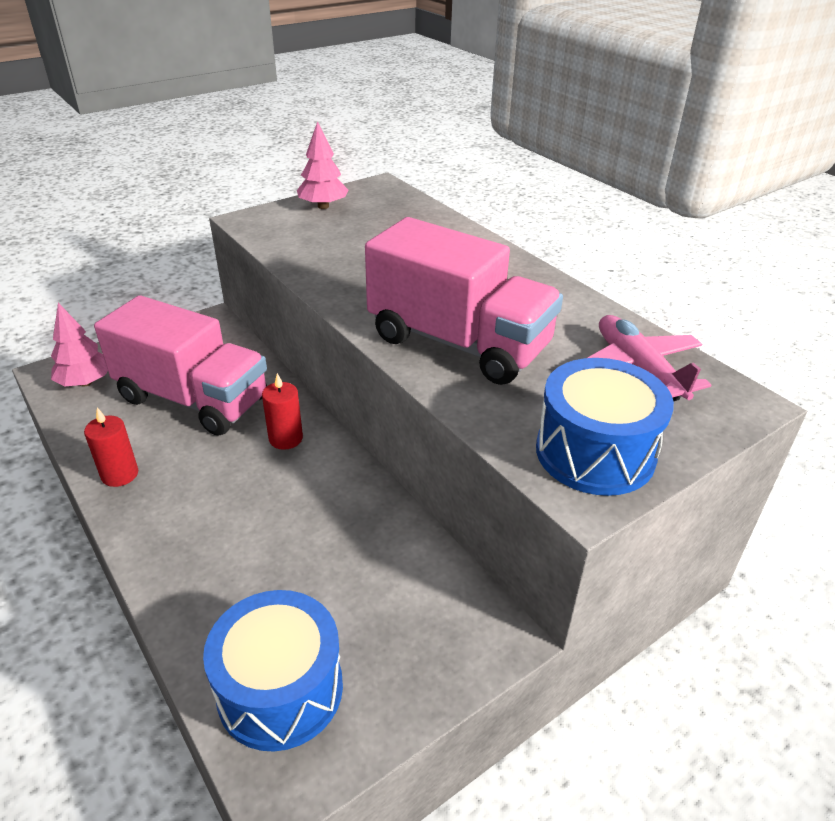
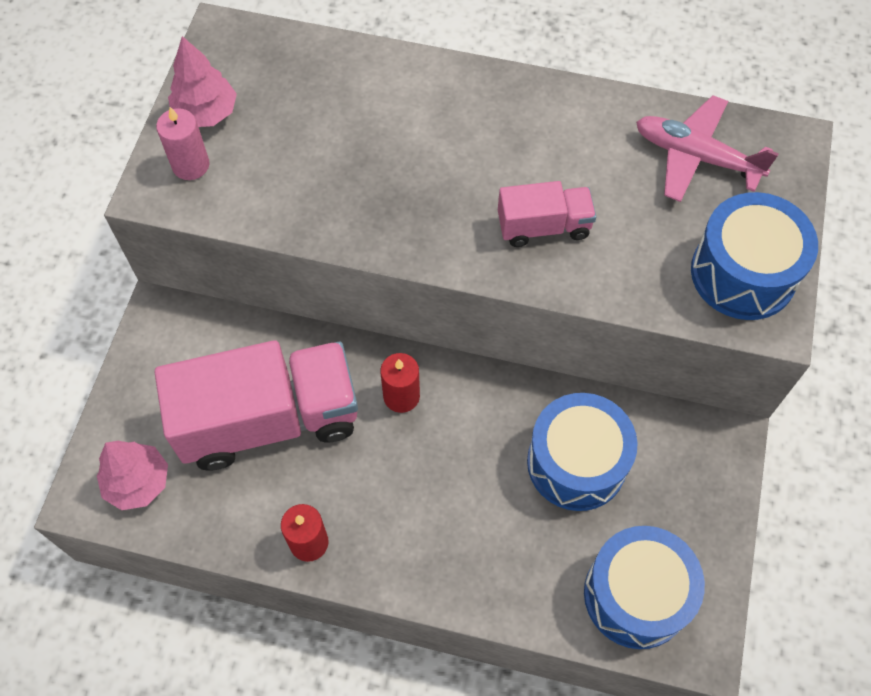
camera: 40 degrees left, 25 degrees up
pink truck [365,217,563,385] -> pink truck [498,181,596,247], size x0.49
none -> pink candle [156,107,210,180]
none -> blue drum [527,393,638,511]

